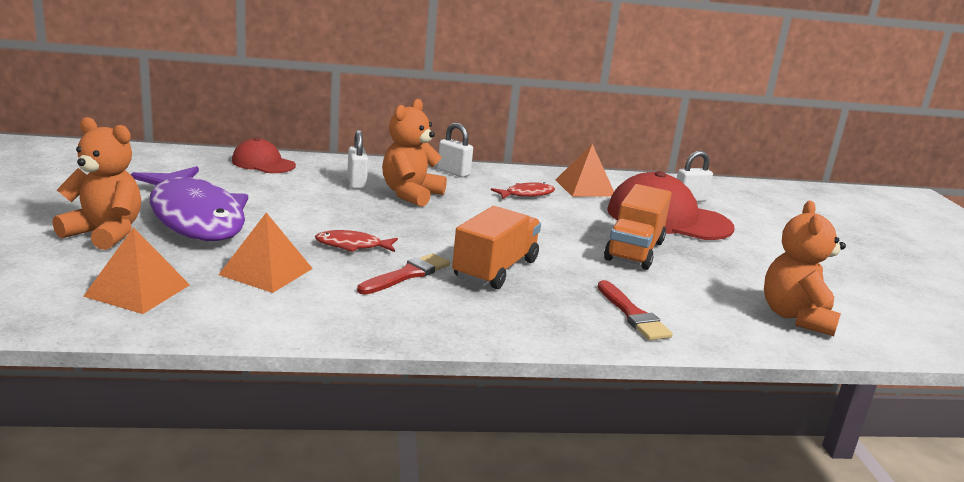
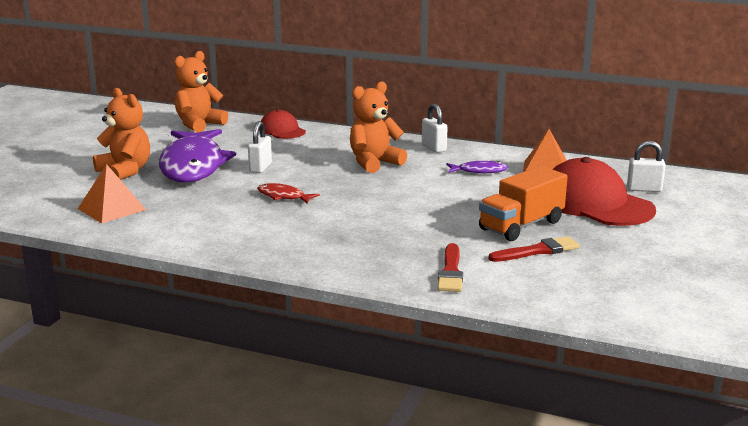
camera: 30 degrees right, 0 degrees up
orange pyramid [218,212,313,293] -> none
white padlock [347,130,368,189] -> white padlock moved to [248,121,272,173]
red brush [357,253,450,295] -> red brush moved to [489,236,580,262]
orange truck [452,206,541,289] -> none
red fish [491,182,555,199] -> purple fish [447,161,508,173]
orange teddy bear [764,201,846,336] -> orange teddy bear moved to [175,51,228,132]

